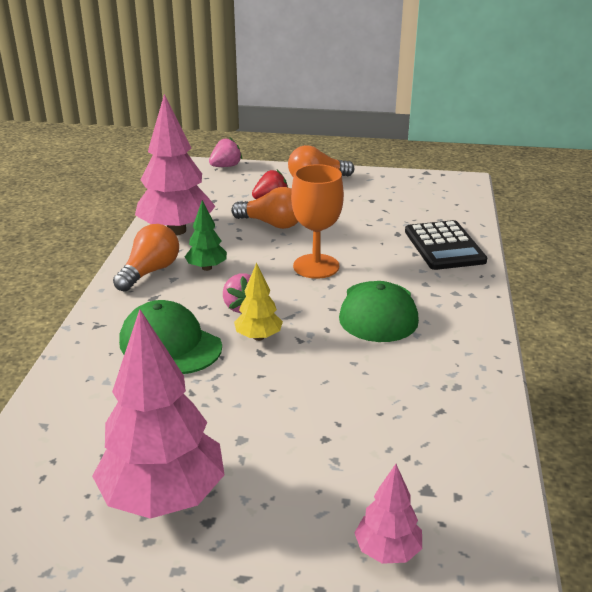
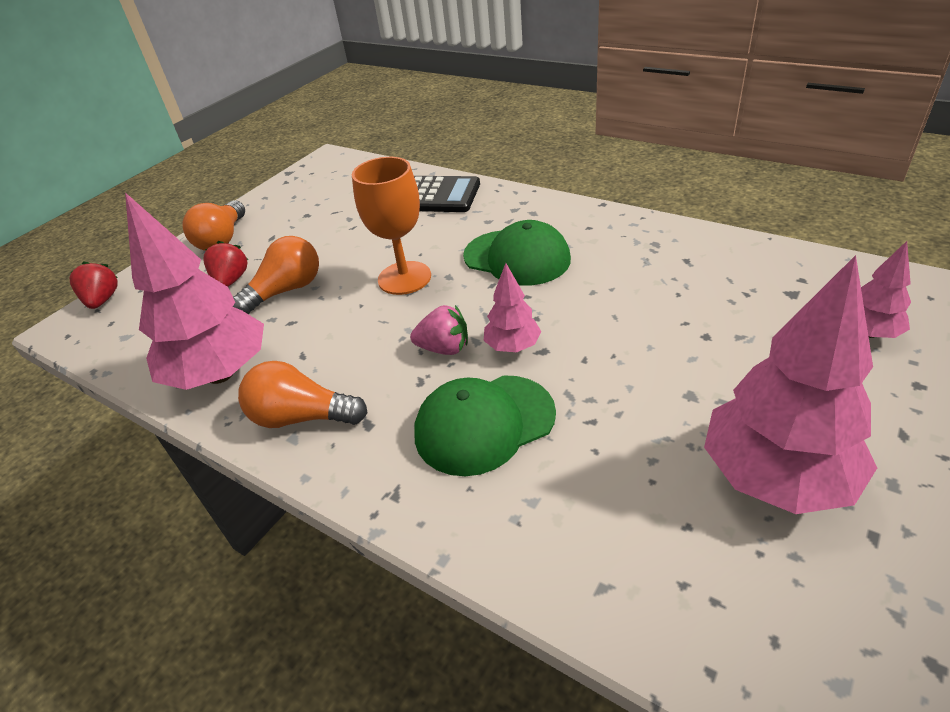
camera: 60 degrees left, 10 degrees up
orange light bulb [113,224,179,292] -> orange light bulb turned 45 degrees counterclockwise [238,361,367,428]
green tree [185,200,227,271] -> none
pink strawberry [209,138,242,167] -> red strawberry [70,261,118,309]
yellow tree [234,263,283,341] -> pink tree [484,263,541,352]

